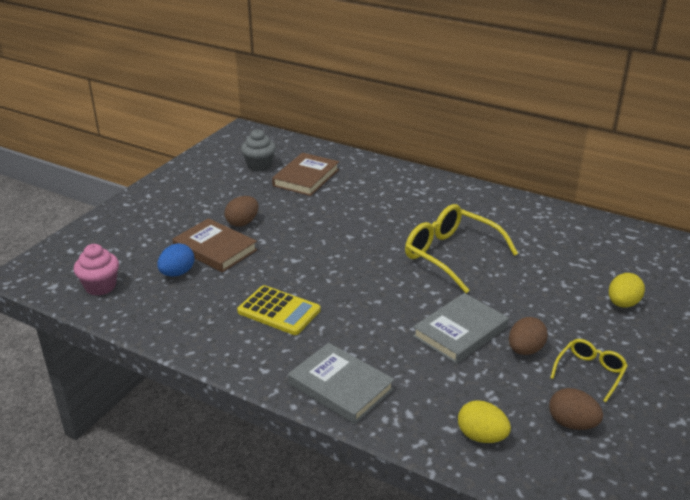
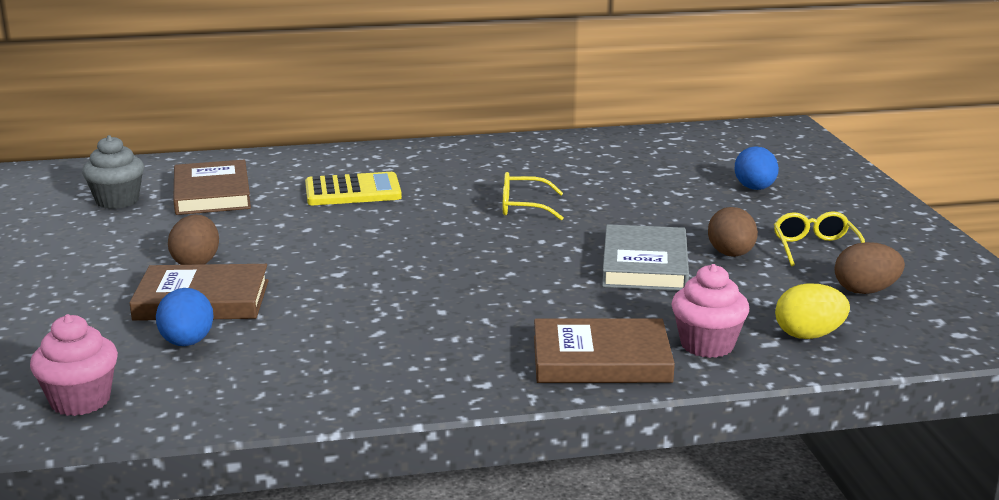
camera: 40 degrees left, 10 degrees down
yellow calculator [237,285,321,335] -> yellow calculator moved to [305,172,402,205]
grey book [288,343,395,424] -> brown book [534,319,675,383]
yellow glasses [405,204,518,293] -> yellow glasses [503,172,564,220], size x0.54
yellow egg [609,273,645,308] -> blue egg [735,146,779,190]
none -> pink cupcake [672,264,749,358]

